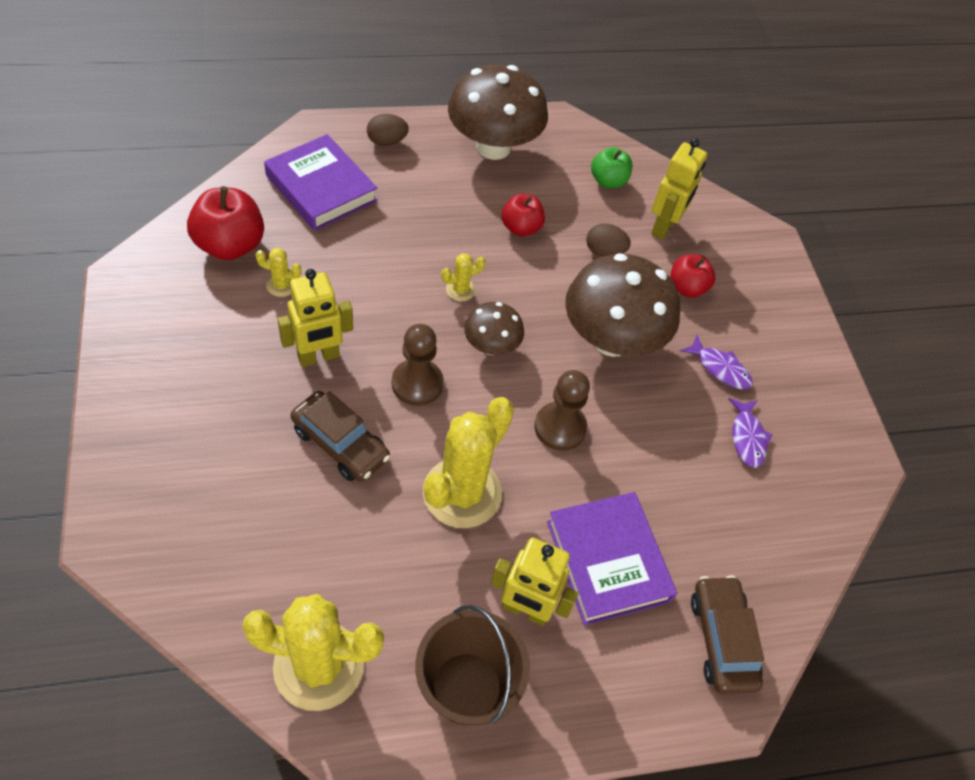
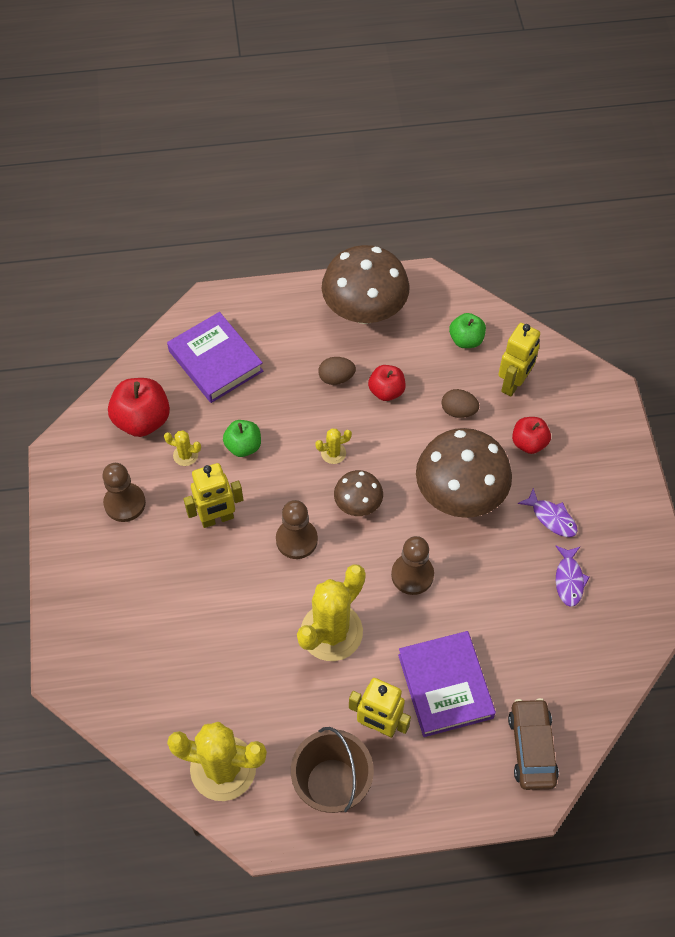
camera: 10 degrees right, 5 degrees up
brown car [291,391,390,482] -> none
brown egg [367,114,409,146] -> brown egg moved to [318,357,356,385]
none -> brown pawn [102,463,146,522]
none -> green apple [223,420,261,457]

